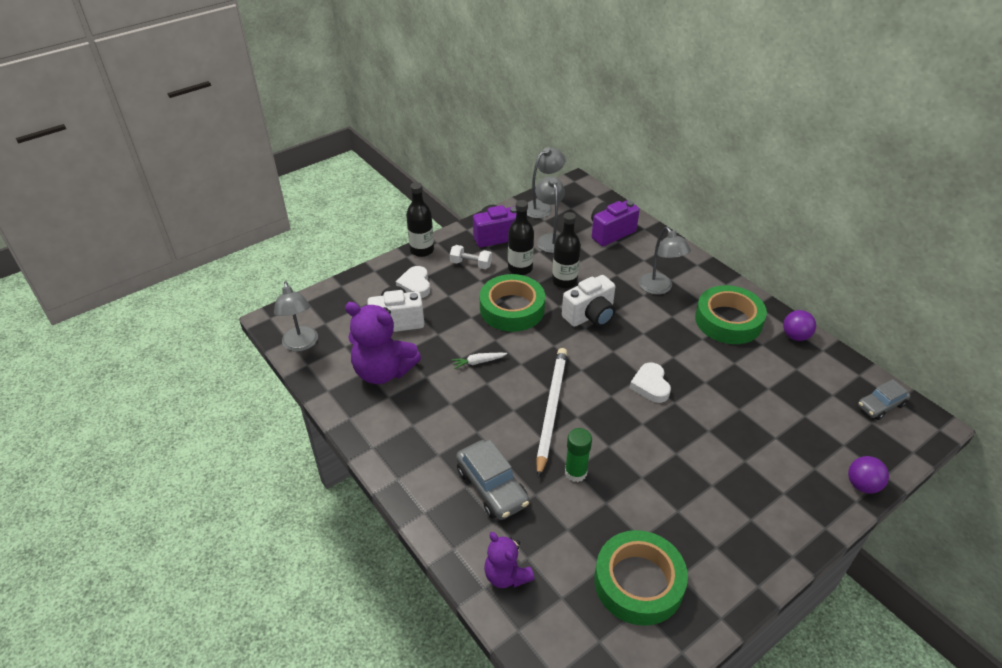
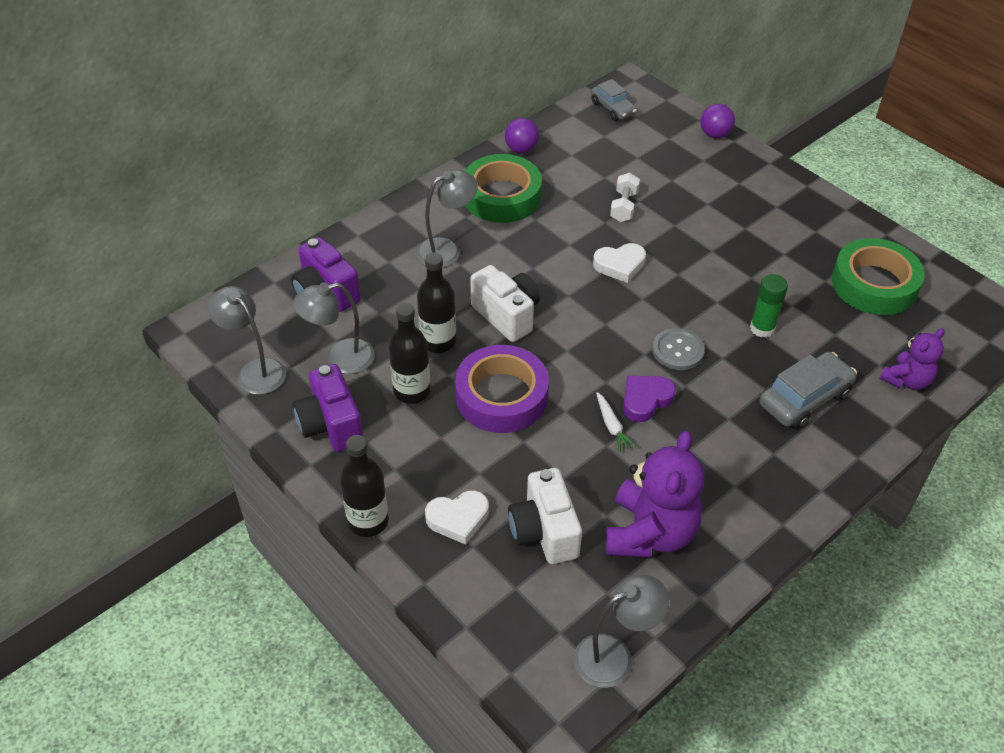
camera: 95 degrees left, 5 degrees up
white dumbbell [450,245,492,269] -> white dumbbell moved to [610,173,640,222]
green tape [480,274,545,332] -> purple tape [455,345,549,433]
white pencil [536,348,567,478] -> grey button [652,328,705,370]
none -> purple heart [623,376,676,422]

